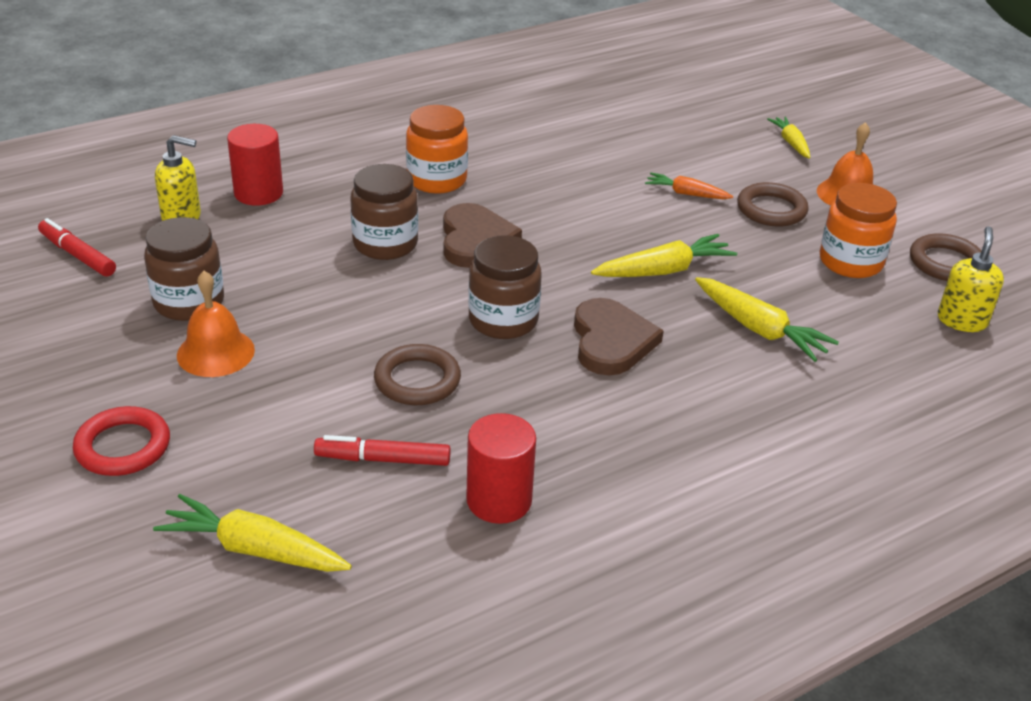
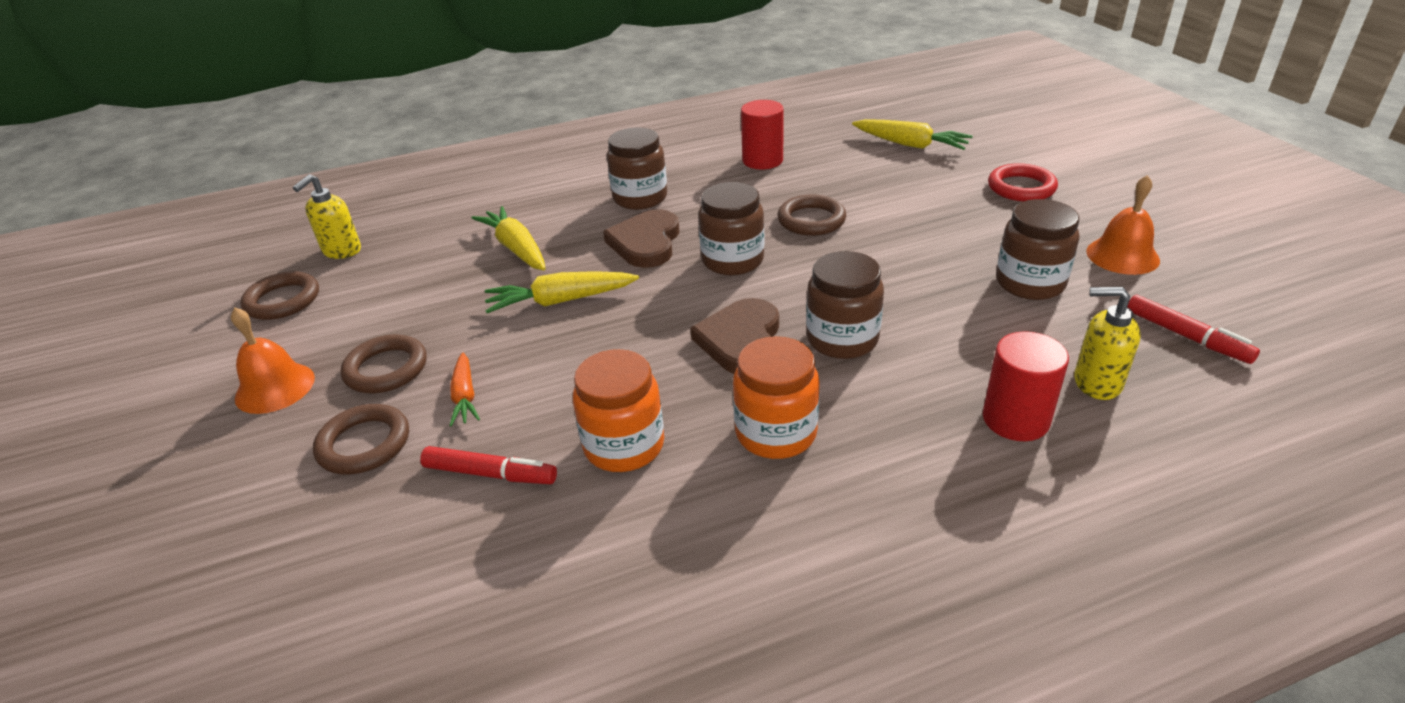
camera: 165 degrees left, 0 degrees up
orange bell [177,271,255,377] -> orange bell moved to [1086,175,1160,275]
red marker [314,435,451,466] -> red marker moved to [420,446,557,484]
orange carrot [645,172,733,199] -> orange carrot turned 45 degrees clockwise [450,352,480,427]
yellow carrot [767,117,811,159] -> none
orange jar [820,183,897,278] -> orange jar moved to [573,349,664,472]
none -> brown ring [313,404,409,474]
none -> brown jar [607,127,667,210]

